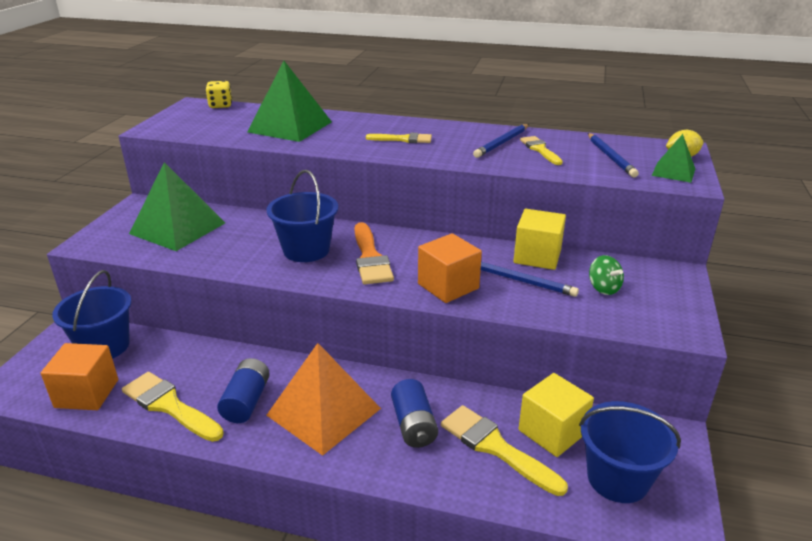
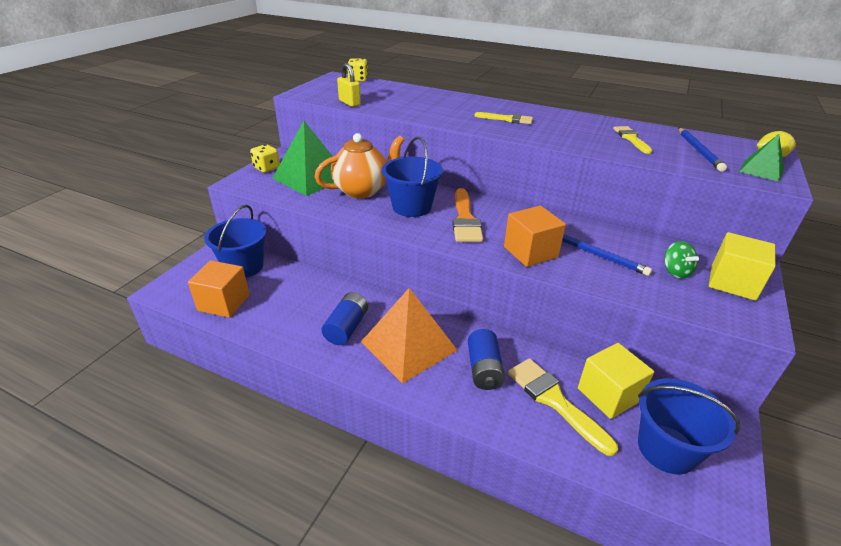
camera: 10 degrees right, 5 degrees up
yellow brush [122,372,224,442] -> none
green pyramid [247,61,332,142] -> none
blue pencil [473,124,529,158] -> none
yellow cube [514,209,566,270] -> yellow cube moved to [709,232,776,301]
none -> yellow dice [250,144,280,173]
none -> orange teapot [315,133,404,199]
none -> yellow padlock [337,63,361,107]

